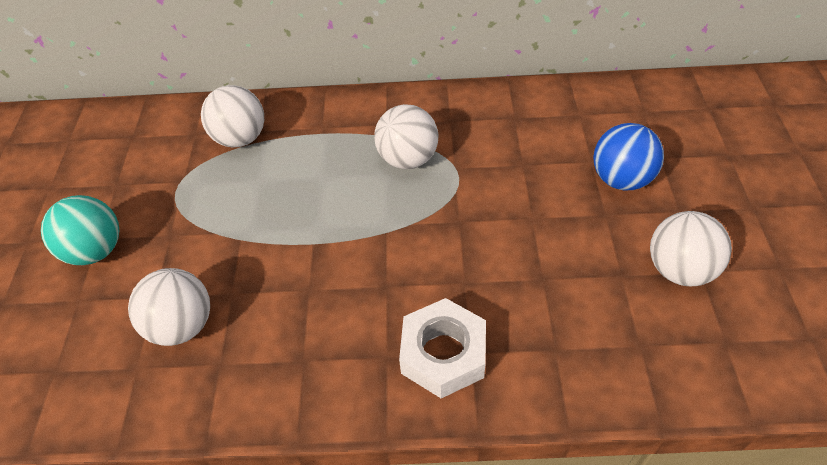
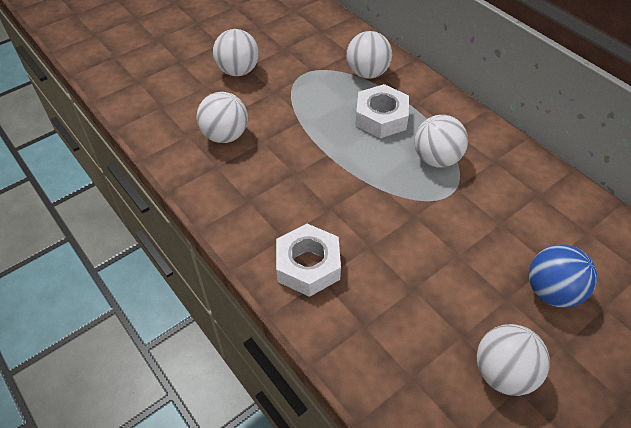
camera: 50 degrees right, 0 degrees up
turquoise ball [41,195,119,265] -> white ball [213,29,259,76]
none -> white nut [355,84,409,138]

